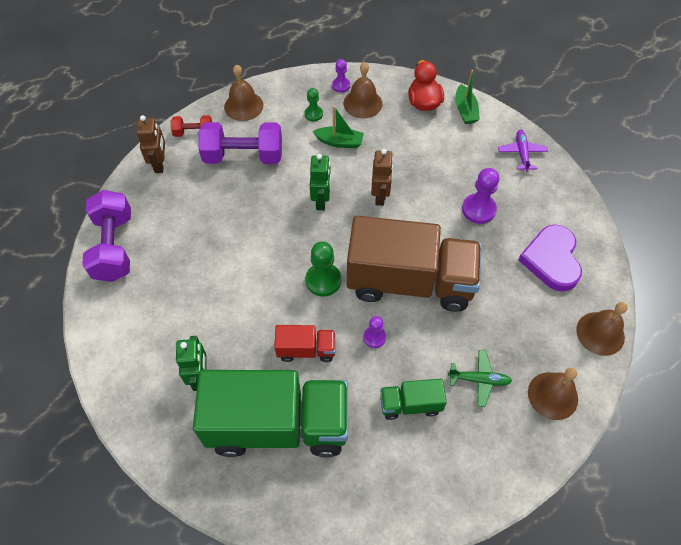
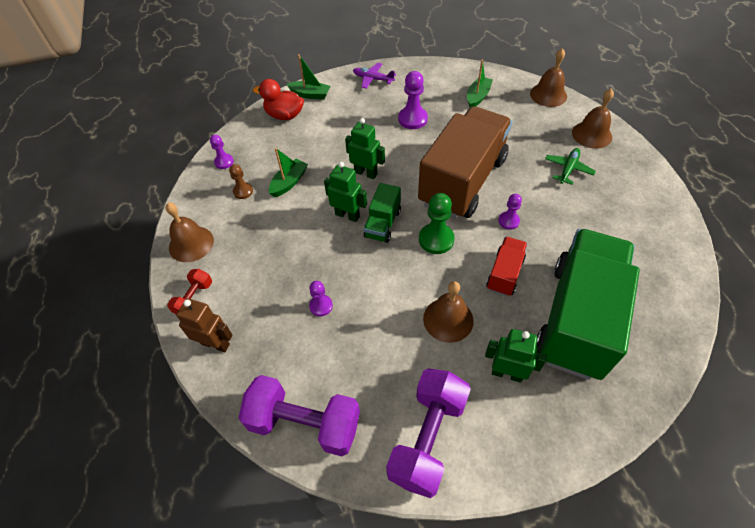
camera: 65 degrees left, 5 degrees down
purple dumbbell [199,122,282,164] -> purple dumbbell moved to [386,368,471,498]
green pawn [304,88,323,121] -> brown pawn [229,164,253,199]
brown bell [344,62,382,118] -> brown bell moved to [423,281,474,343]
brown robot [371,149,393,206] -> green robot [345,118,385,179]
green truck [380,379,447,420] -> green truck moved to [364,183,401,243]
purple heart [518,225,582,292] -> green boat [467,59,493,107]
none -> purple pawn [309,281,333,316]

